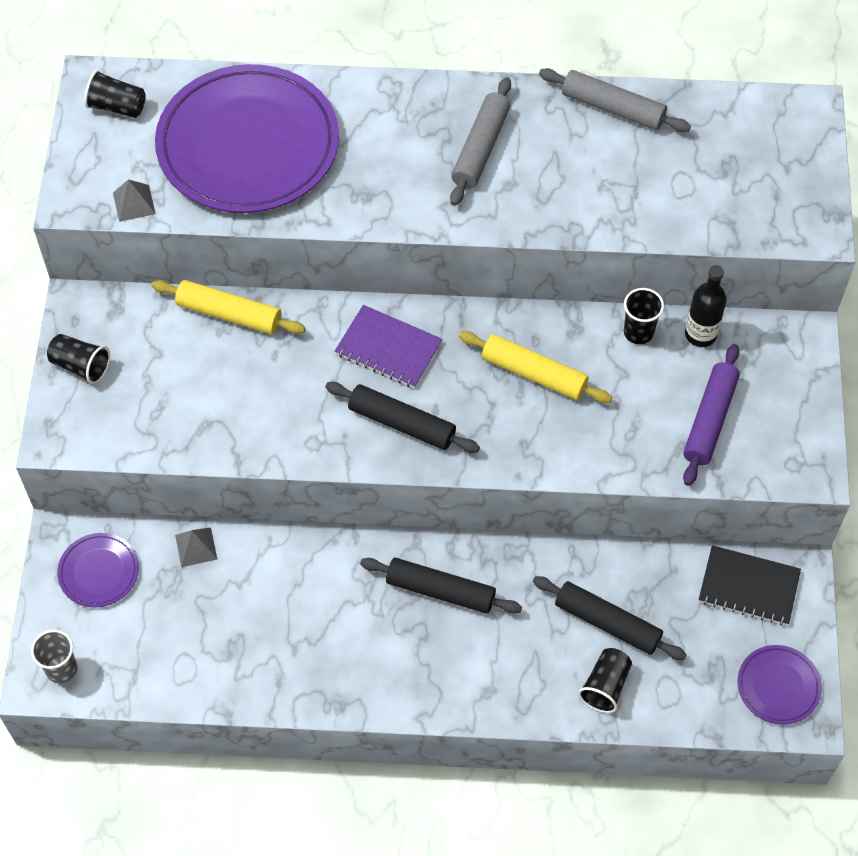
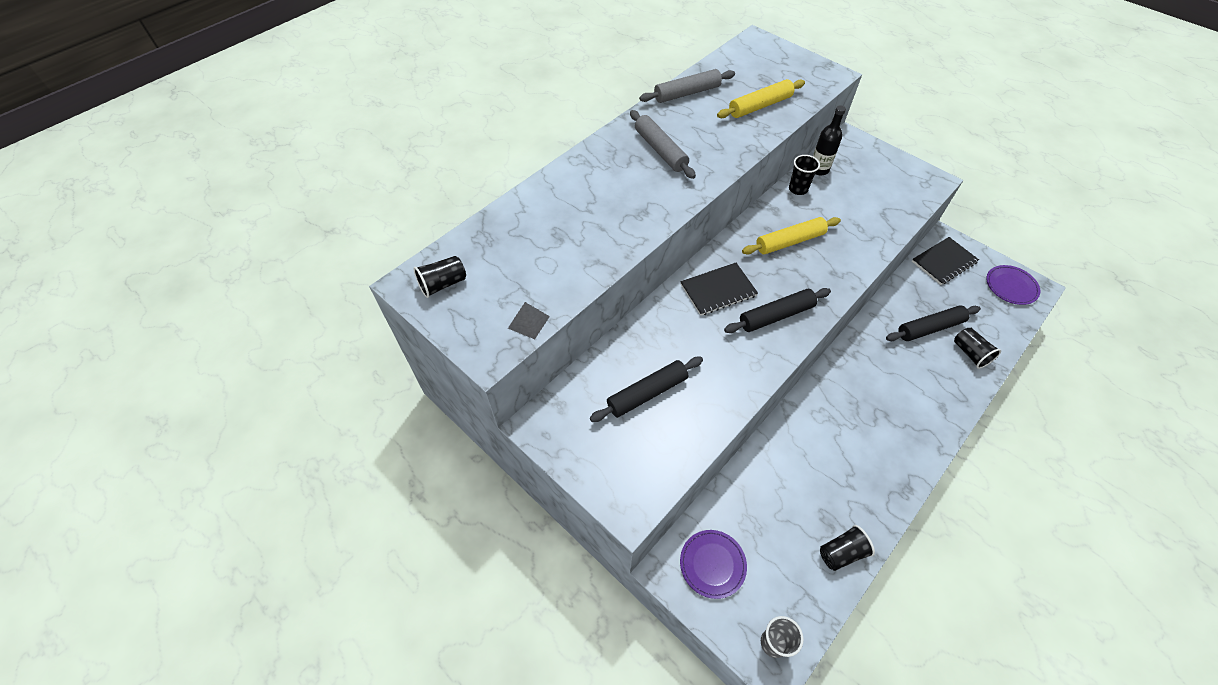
camera: 50 degrees left, 5 degrees down
black cup [47,334,110,384] -> black cup moved to [820,525,875,571]
yellow rolling pin [152,280,306,334] -> yellow rolling pin moved to [717,79,805,118]
purple plate [155,64,339,213] -> none
grey pyramid [175,527,217,567] -> none
purple notebook [335,305,443,388] -> black notebook [680,263,758,316]
black rolling pin [360,558,522,614] -> black rolling pin moved to [590,357,703,422]
purple rolling pin [683,344,740,486] -> none

